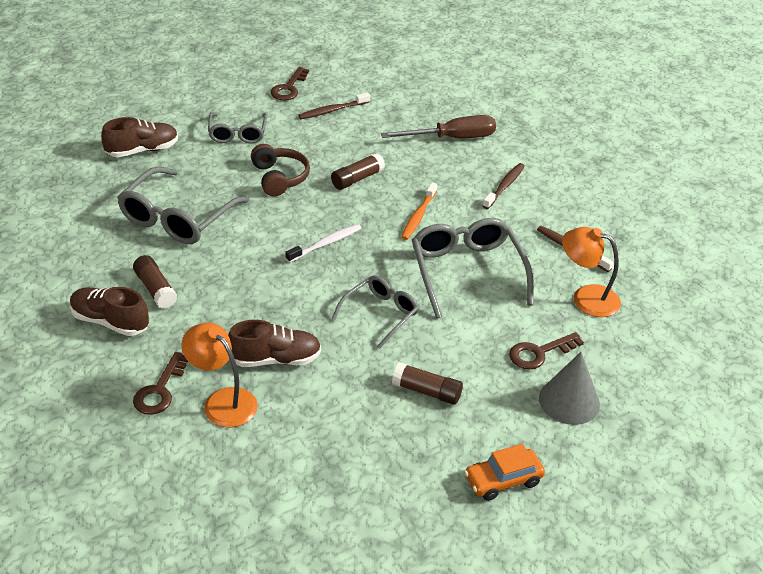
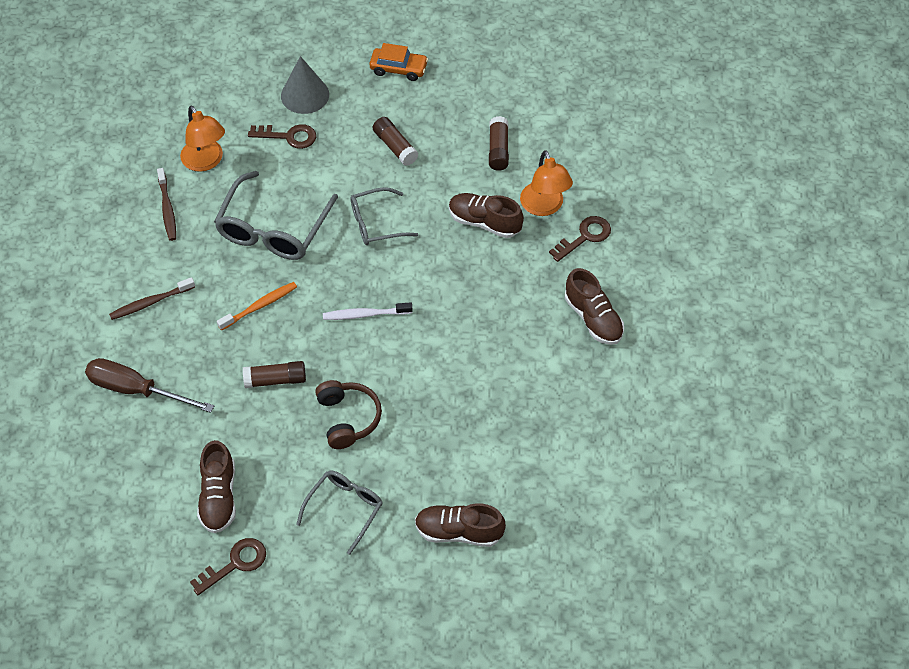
camera: 145 degrees left, 15 degrees up
grey glasses [117,167,249,244] -> none
brown glue stick [133,255,177,309] -> brown glue stick moved to [489,116,509,171]
brown headphones [251,144,310,197] -> brown headphones turned 150 degrees clockwise [315,380,382,449]
brown toothbrush [299,92,370,119] -> brown shoe [197,440,236,533]

